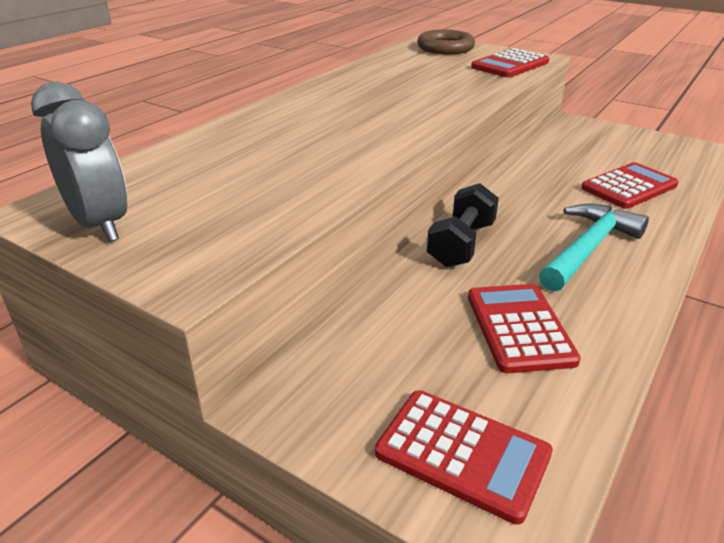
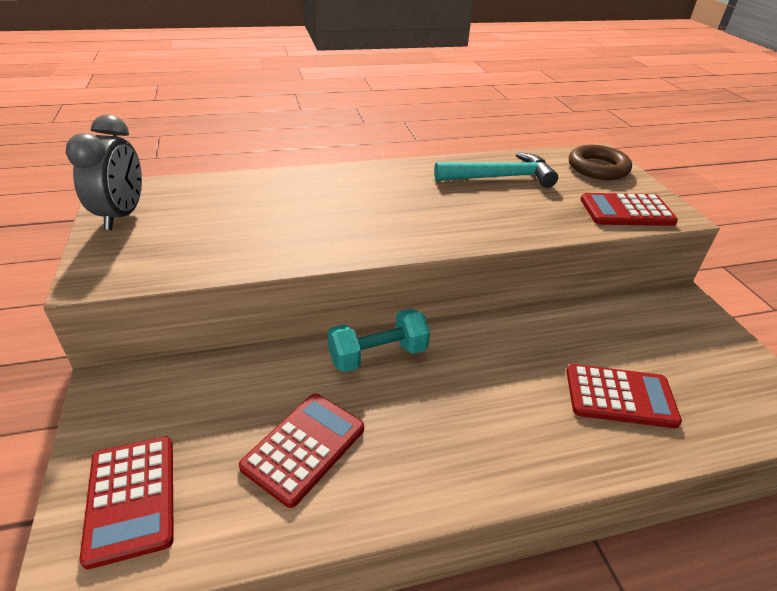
camera: 40 degrees right, 5 degrees up
black dumbbell [427,183,499,268] -> turquoise dumbbell [328,308,430,372]
turquoise hammer [539,204,649,292] -> turquoise hammer moved to [434,152,558,188]

